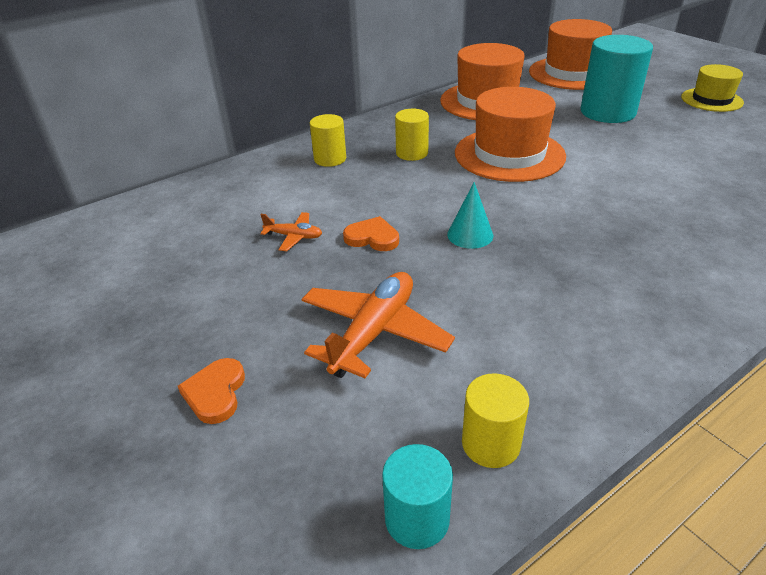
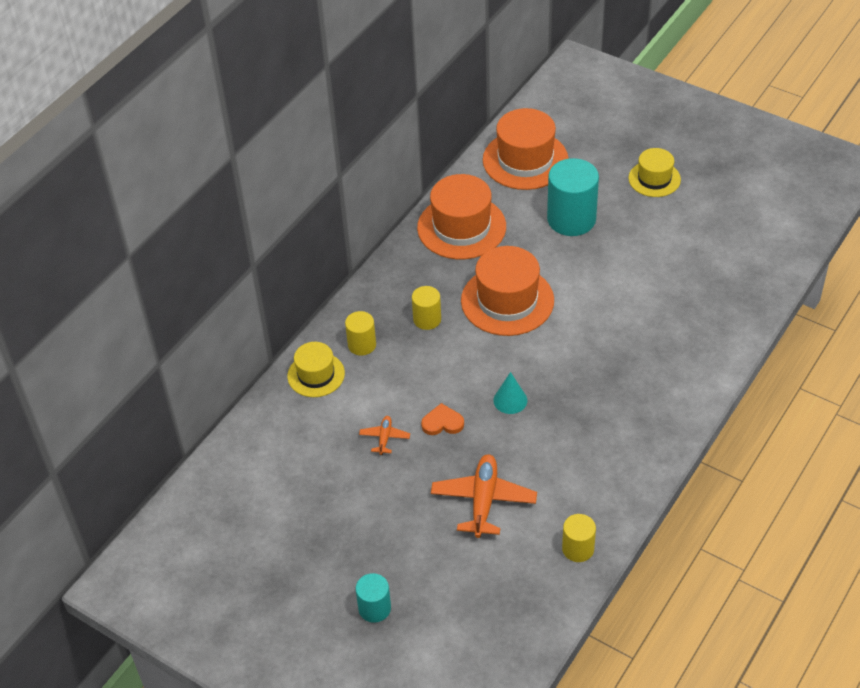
camera: 20 degrees left, 10 degrees up
orange heart [178,358,245,424] -> none
orange plane [260,212,322,251] -> orange plane turned 75 degrees counterclockwise [359,416,410,455]
turquoise cylinder [382,444,453,549] -> turquoise cylinder moved to [356,573,391,623]
none -> yellow hat [287,342,345,397]

